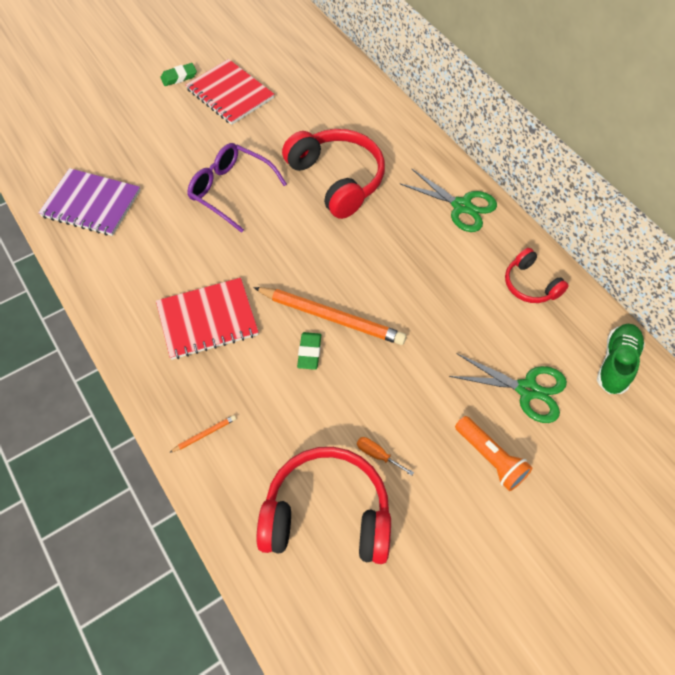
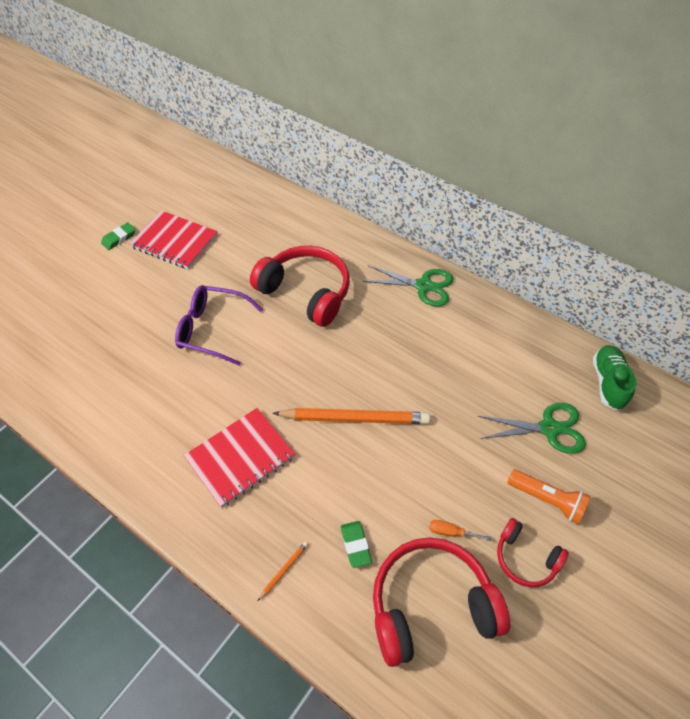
camera: 20 degrees left, 5 degrees down
purple notebook [38,168,140,236] -> none
green eraser [297,332,321,370] -> green eraser moved to [341,521,372,568]
red headphones [505,248,569,303] -> red headphones moved to [497,518,569,587]

